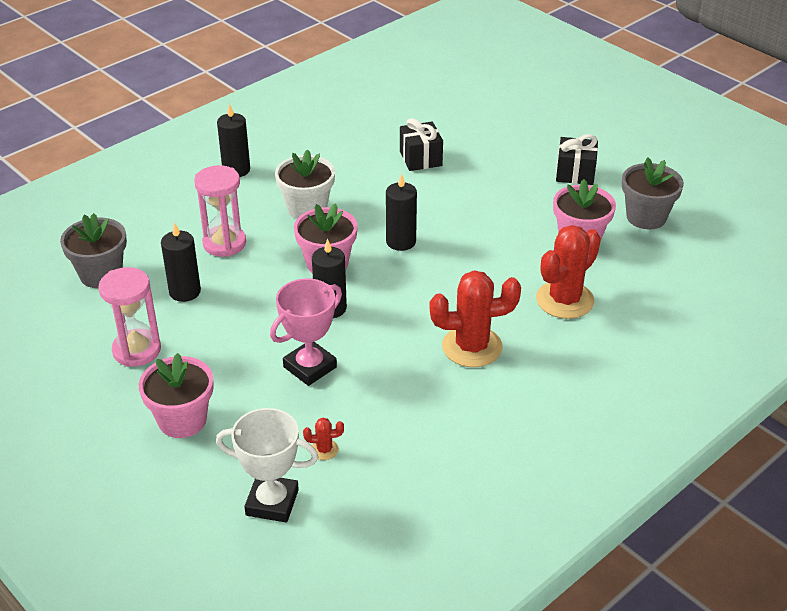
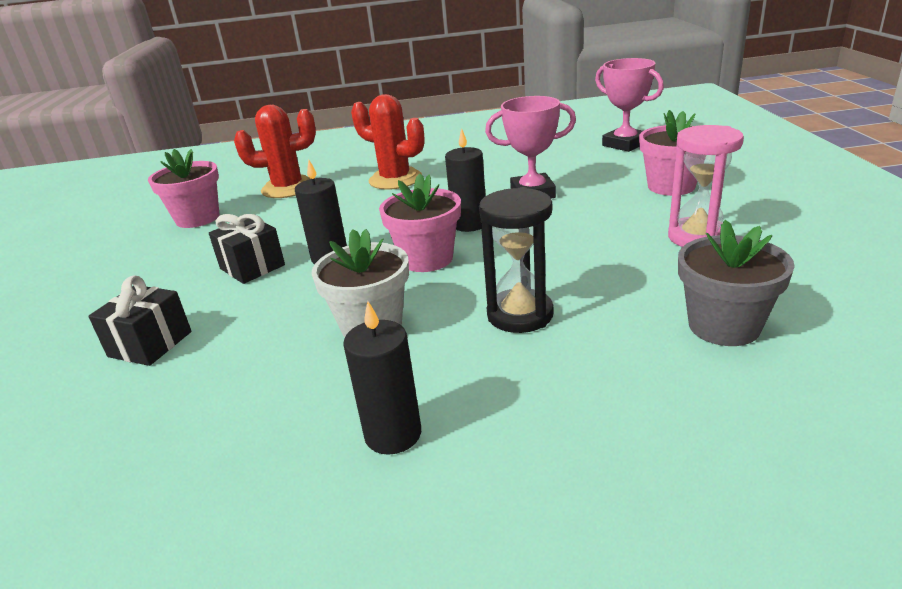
camera: 140 degrees left, 10 degrees down
black candle [161,222,201,302] -> none
pink hourglass [194,165,246,257] -> black hourglass [479,187,554,333]
white trophy [216,408,318,522] -> pink trophy [595,58,664,152]
red cactus [303,418,344,460] -> none
black gift [556,134,598,185] -> black gift moved to [209,214,285,284]
grey flower pot [622,157,684,229] -> none

